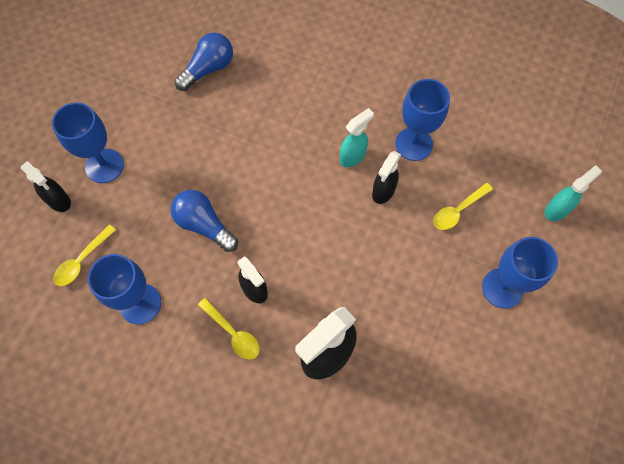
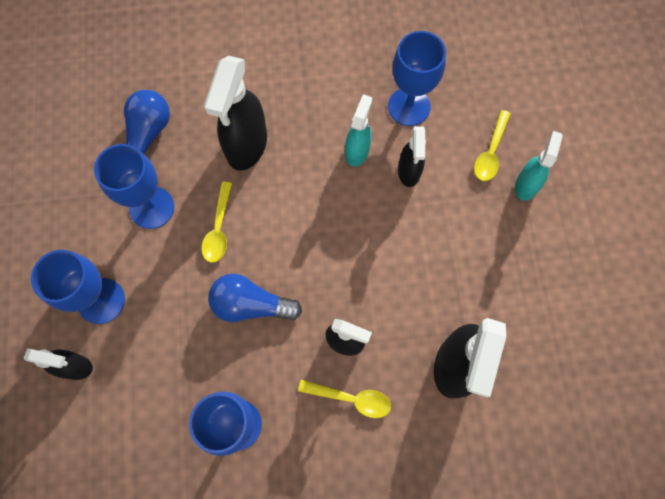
camera: 30 degrees left, 5 degrees up
yellow spoon [53,225,116,286] -> yellow spoon moved to [201,182,232,263]
blue goblet [482,237,558,309] -> blue goblet moved to [94,144,174,229]
turquoise spray bottle [544,165,602,221] -> turquoise spray bottle moved to [515,131,563,201]
none -> black spray bottle [204,56,267,171]

